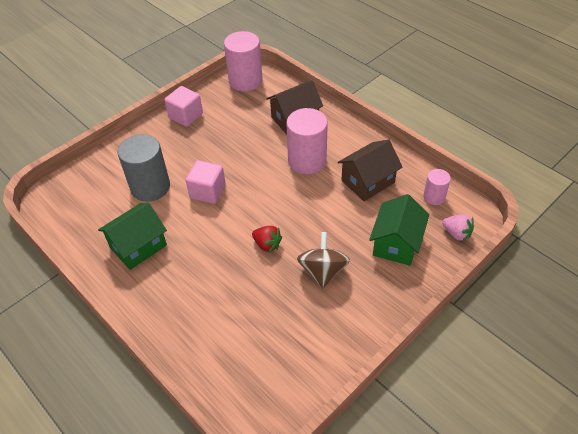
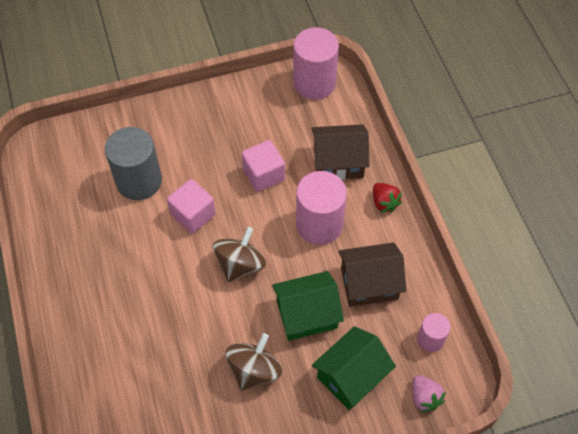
camera: 25 degrees right, 10 degrees up
green house [98,203,167,270] -> green house moved to [272,271,344,341]
pink cube [164,86,203,127] -> pink cube moved to [242,140,285,192]
red strawberry [252,226,282,253] -> red strawberry moved to [373,183,402,213]
none -> brown spinning top [213,227,266,282]

